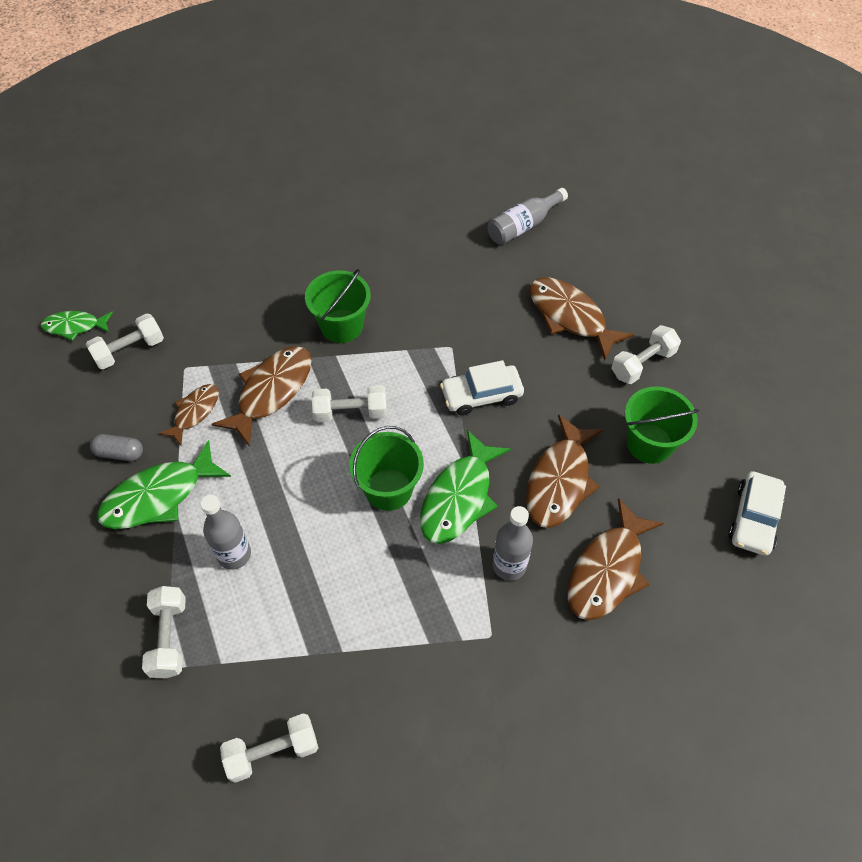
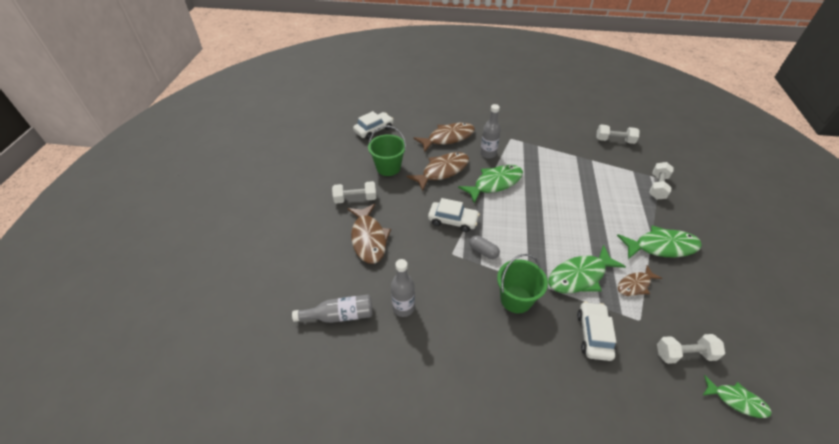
camera: 150 degrees left, 10 degrees down
grey capsule [90,434,143,461] -> grey capsule moved to [469,235,500,259]
grey bottle [200,495,251,570] -> grey bottle moved to [391,259,415,317]
brown fish [212,346,312,447] -> green fish [548,245,626,293]
white dumbbell [312,385,387,422] -> none
green bucket [349,426,424,511] -> none
none -> white car [577,301,616,361]

